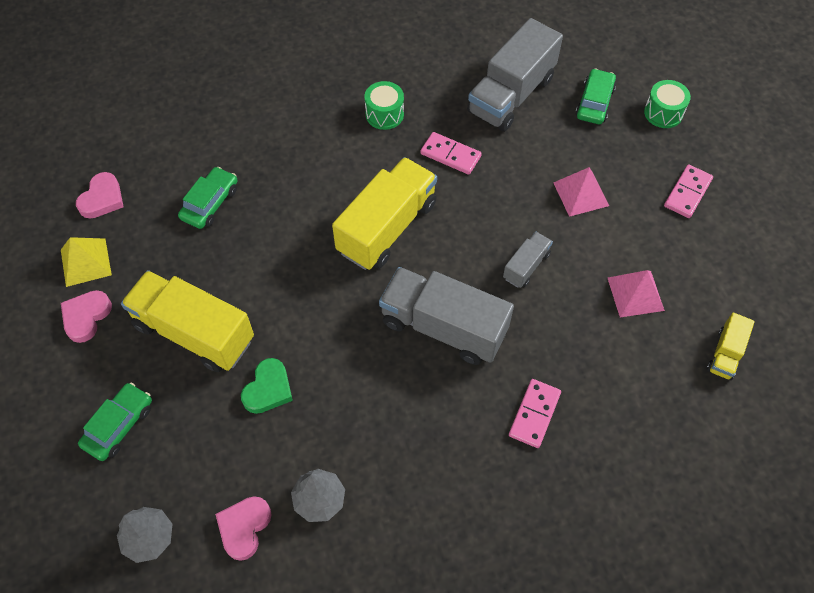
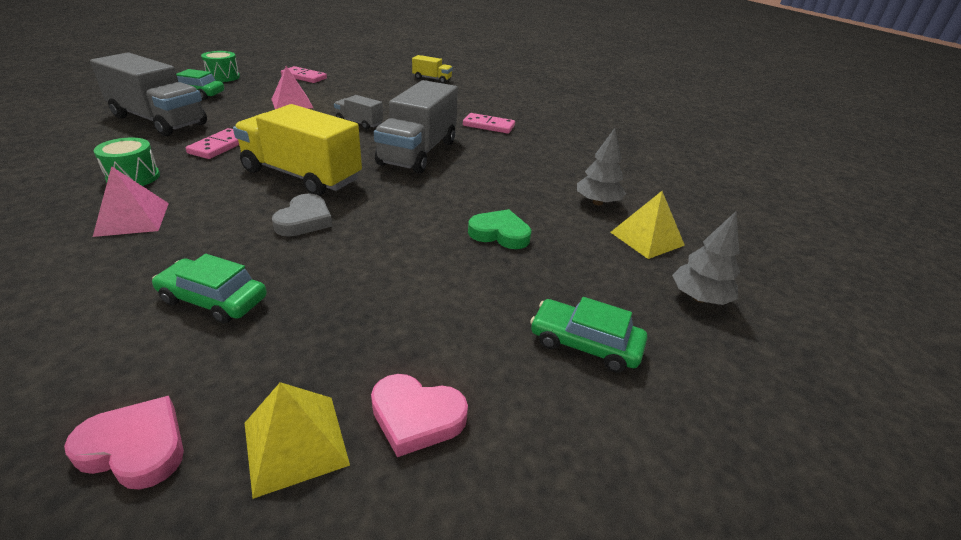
camera: 100 degrees left, 25 degrees down
yellow truck [121,270,254,372] -> none
pink heart [215,496,271,561] -> yellow pyramid [610,191,685,259]
pink pyramid [608,270,665,317] -> pink pyramid moved to [93,166,169,237]
none -> grey heart [272,194,332,236]

